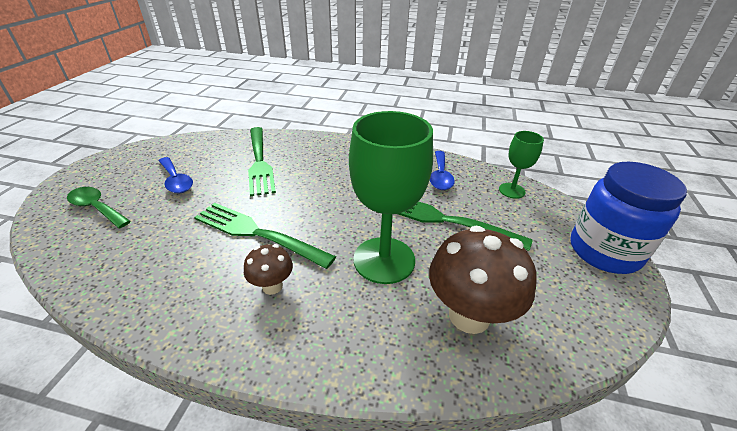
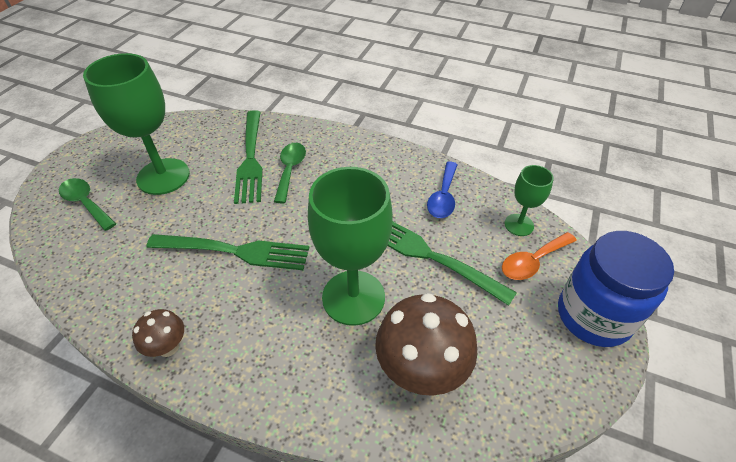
camera: 10 degrees right, 10 degrees up
blue spoon [159,157,193,193] -> green goblet [83,53,190,195]
green fork [194,203,336,269] -> green fork turned 150 degrees clockwise [146,234,309,270]
brown mushroom [244,244,293,295] -> brown mushroom moved to [132,309,184,357]
none -> green spoon [274,143,306,203]
none -> orange spoon [502,232,577,280]

